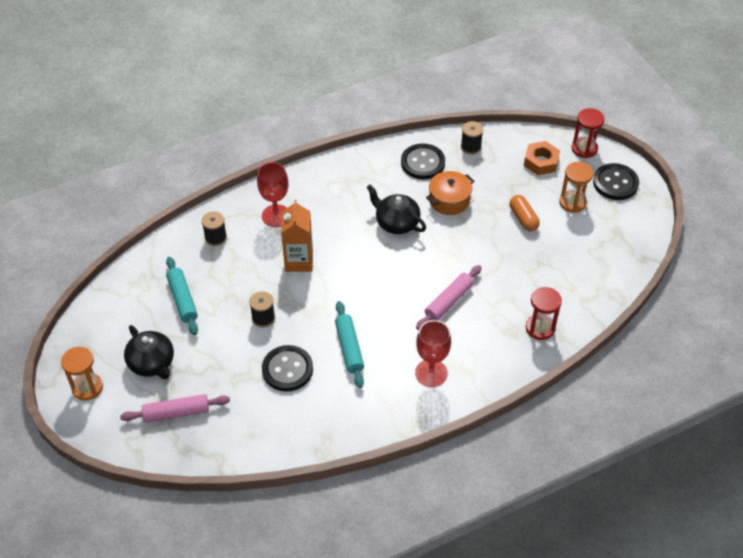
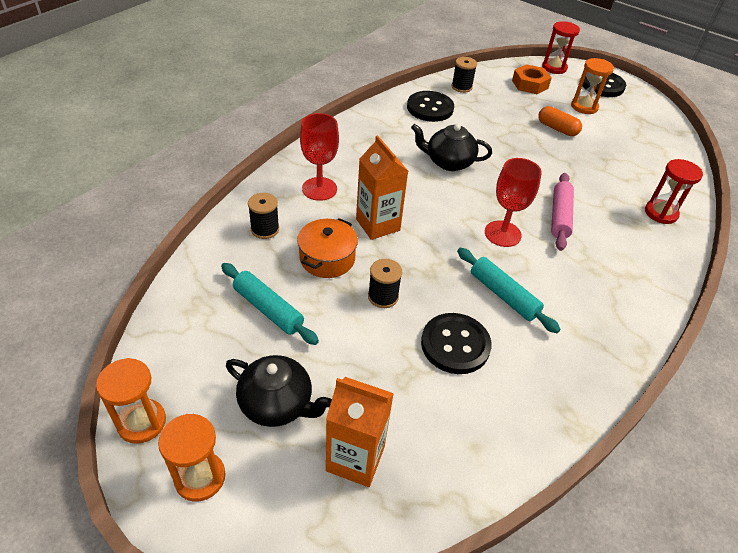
camera: 30 degrees left, 5 degrees down
pink rolling pin [120,394,230,423] -> orange carton [326,377,394,487]
red goblet [415,320,451,387] -> red goblet moved to [485,158,542,247]
orange pot [426,171,474,215] -> orange pot moved to [297,218,358,278]
none -> orange hourglass [96,358,166,444]

